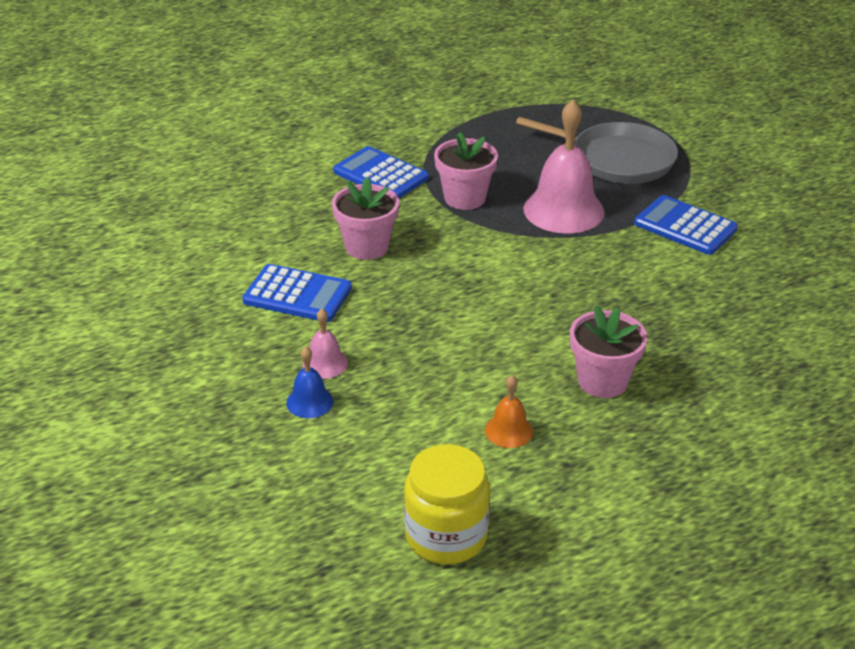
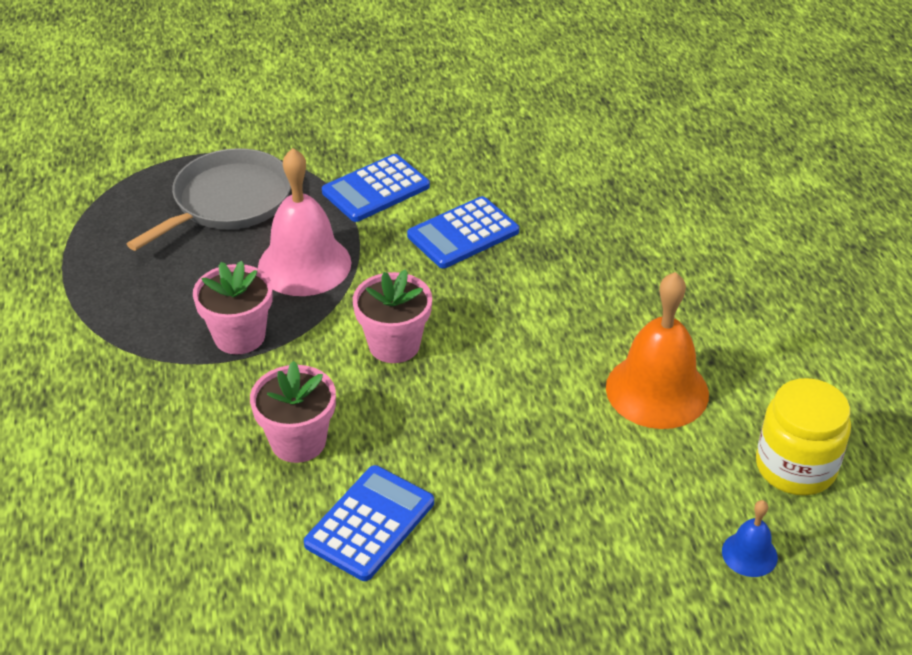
camera: 75 degrees left, 5 degrees up
blue bell [286,347,334,418] -> blue bell moved to [722,500,778,577]
pink bell [302,309,348,379] -> none
blue calculator [333,146,429,198] -> blue calculator moved to [407,196,519,268]
orange bell [485,375,533,448] -> orange bell [606,272,709,429], size x2.08
pink flower pot [570,305,647,398] -> pink flower pot moved to [353,269,432,363]

